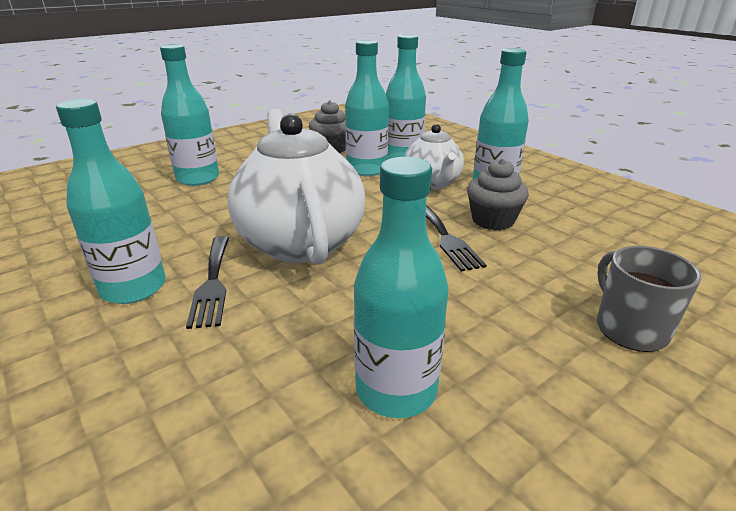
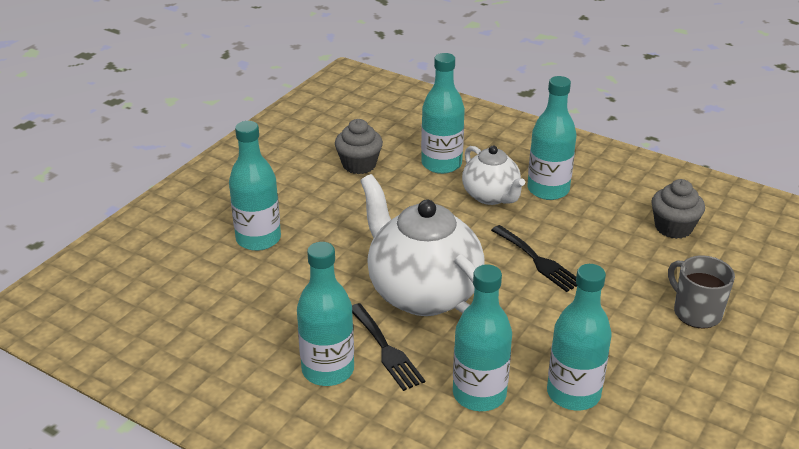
camera: 20 degrees left, 5 degrees up
turquoise bottle [345,40,389,176] -> turquoise bottle moved to [453,264,512,411]
grey cupcake [467,159,529,230] -> grey cupcake moved to [651,179,705,239]

